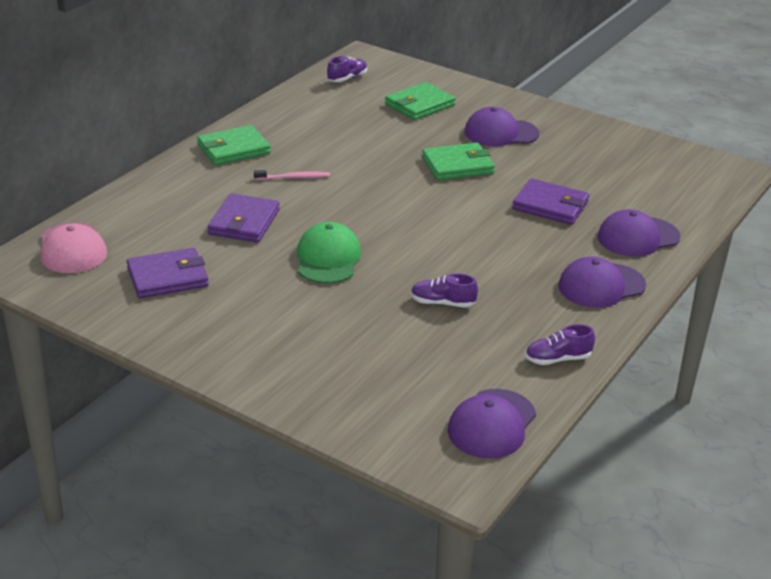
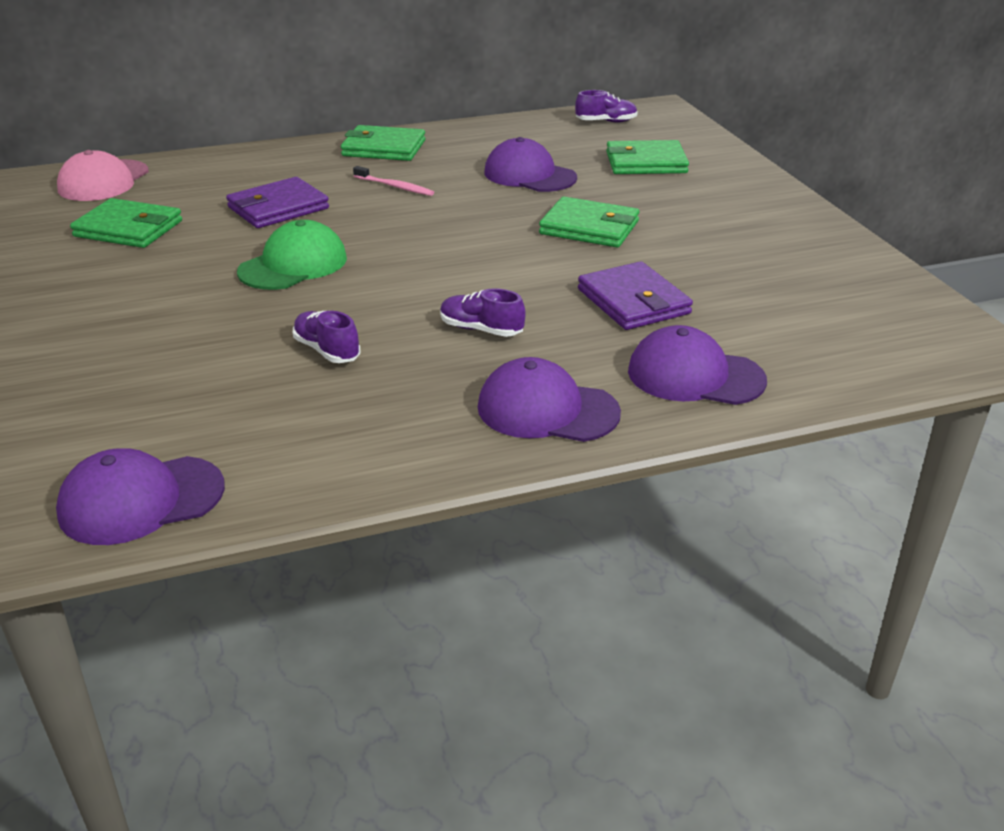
camera: 40 degrees right, 0 degrees up
purple wallet [127,248,209,298] -> green wallet [70,198,182,248]
purple cap [464,107,539,146] -> purple cap moved to [484,137,577,192]
purple shoe [525,324,595,365] -> purple shoe moved to [440,288,526,337]

